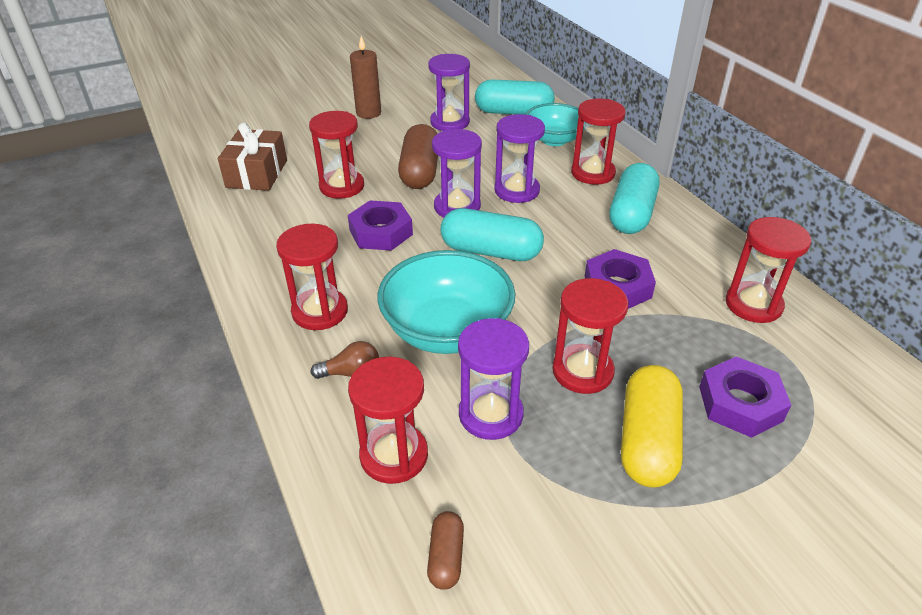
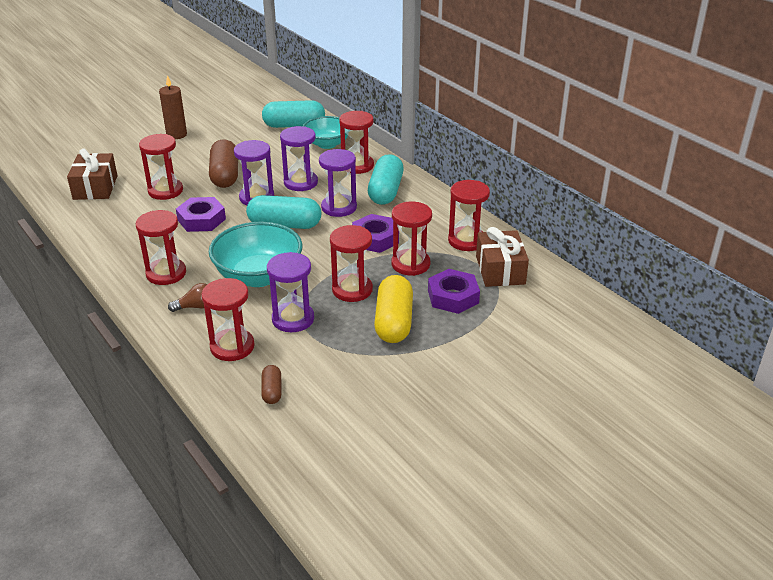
camera: 10 degrees left, 5 degrees down
purple hourglass [428,54,470,131] -> purple hourglass moved to [319,149,357,217]
none -> red hourglass [391,202,432,276]
none -> brown gift [476,227,529,287]

